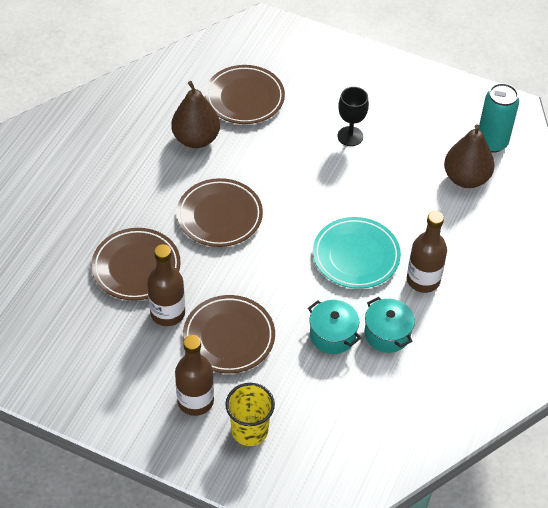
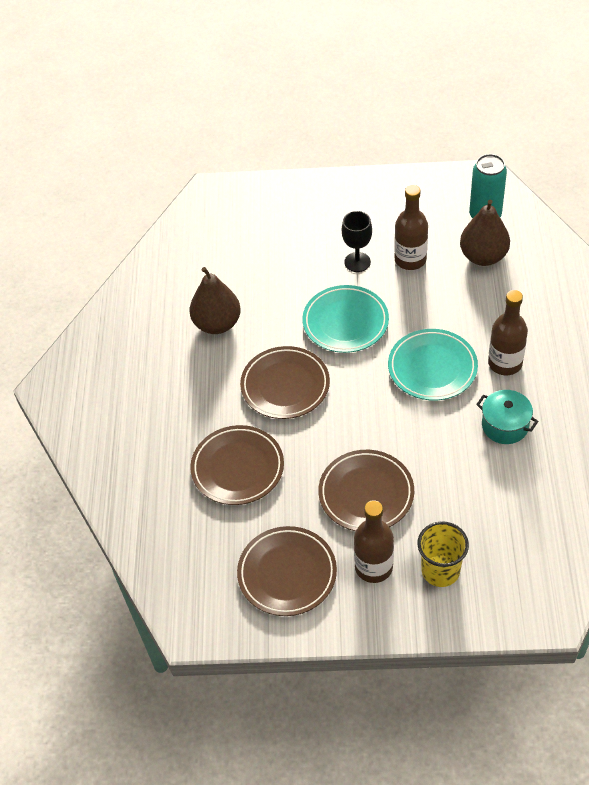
camera: 20 degrees left, 0 degrees up
brown bottle [147,244,185,326] -> brown bottle moved to [394,185,428,270]
brown plate [205,65,285,124] -> brown plate moved to [237,526,337,616]
turquoise pot [308,300,361,354] -> none
none -> turquoise plate [302,285,389,353]

